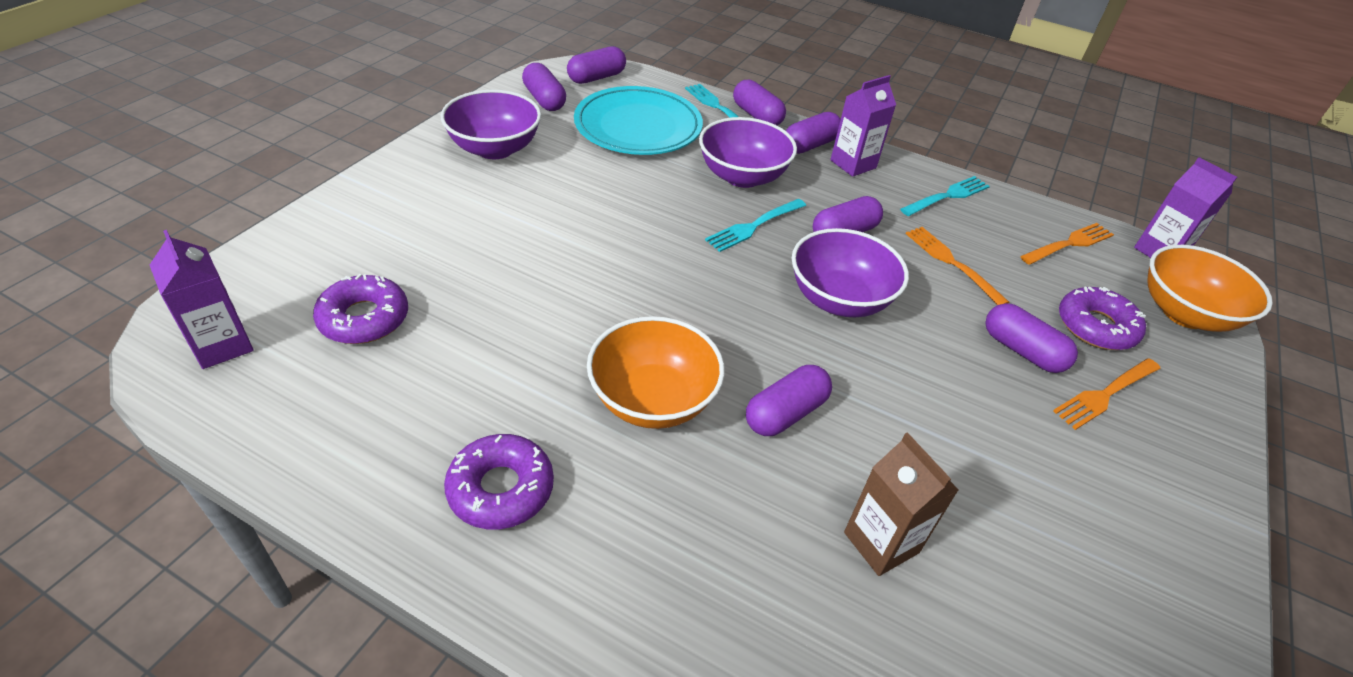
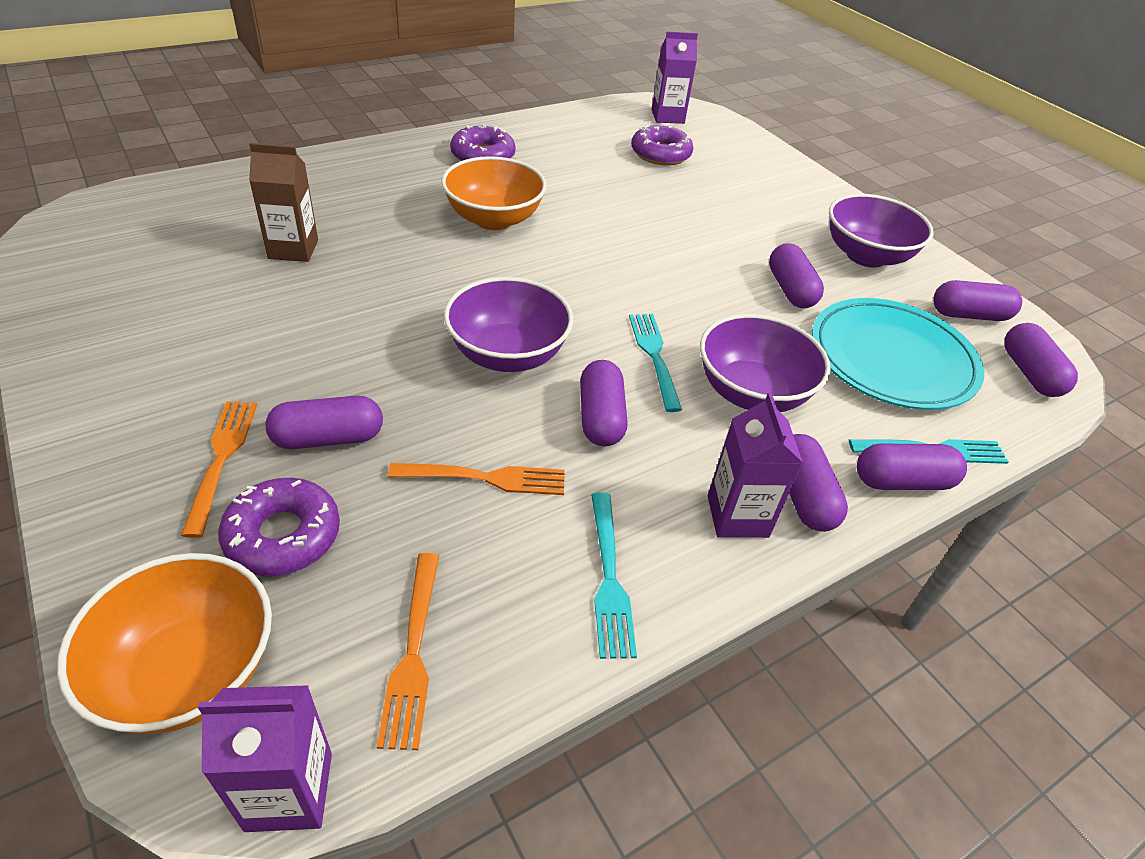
camera: 120 degrees right, 0 degrees up
purple capsule [746,365,832,436] -> purple capsule moved to [769,243,824,308]

